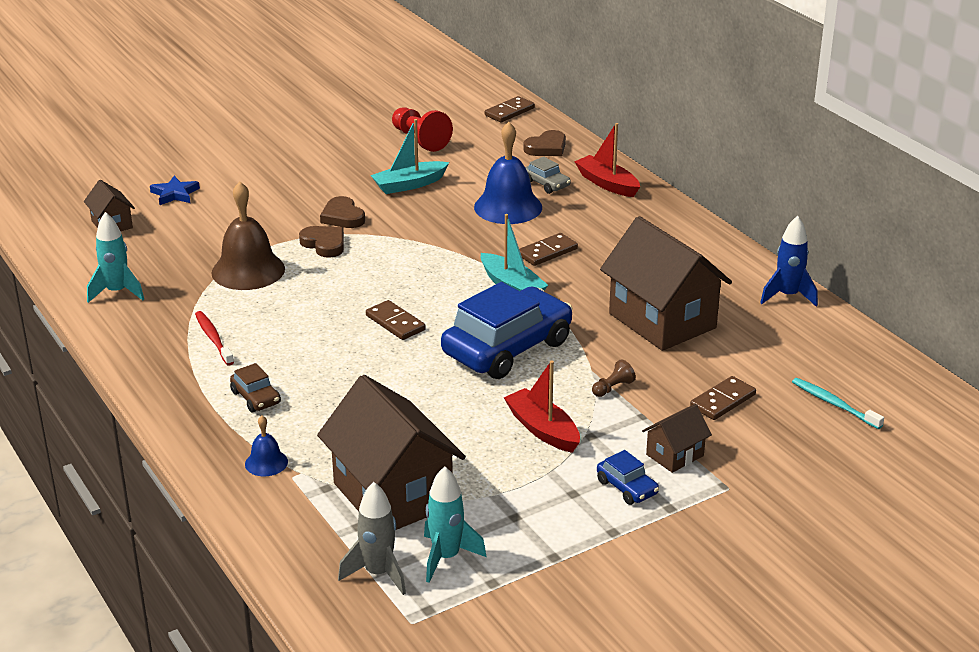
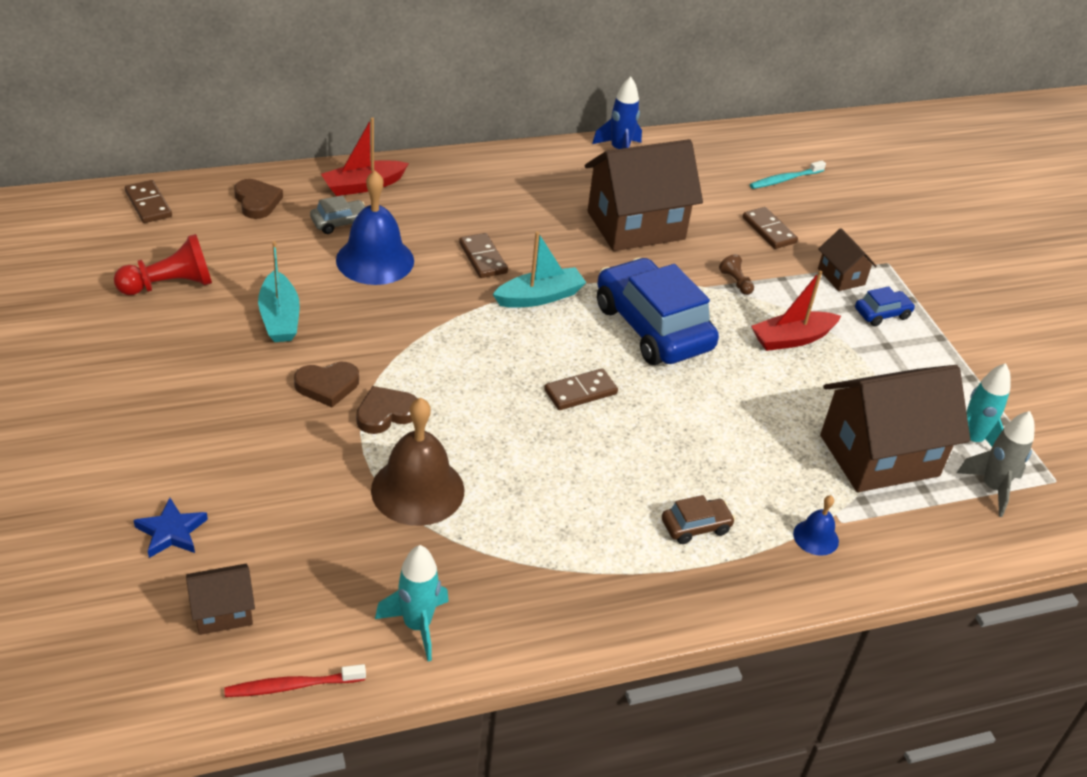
camera: 80 degrees left, 10 degrees up
red toothbrush [195,311,234,365] -> red toothbrush moved to [224,664,366,697]

